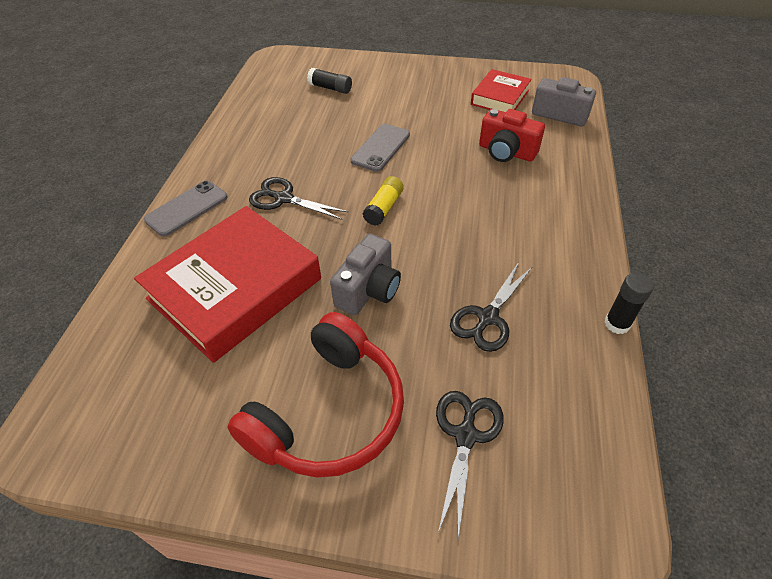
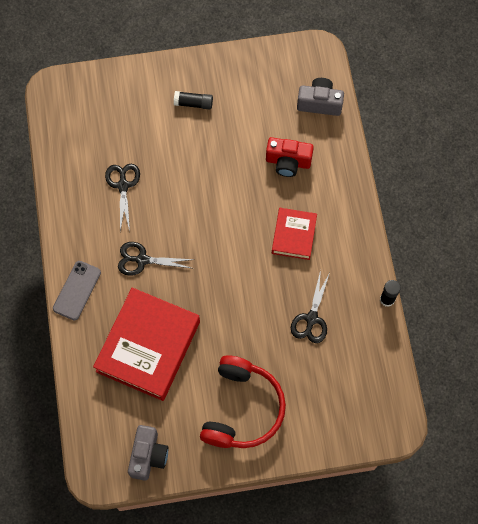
camera: 20 degrees left, 20 degrees up
black glue stick [307,68,352,94] -> black glue stick moved to [174,91,213,110]
grey camera [330,234,401,315] -> grey camera moved to [128,425,169,481]
grey phone [351,124,410,172] -> none
yellow glue stick [362,176,404,226] -> none
black scissors [436,391,504,538] -> black scissors moved to [105,164,140,232]
red book [471,69,532,112] -> red book moved to [272,208,317,260]

